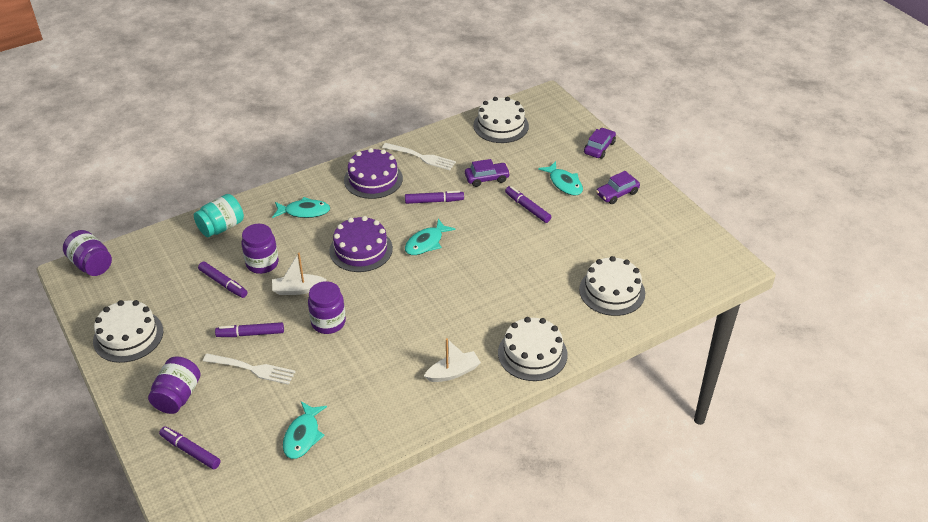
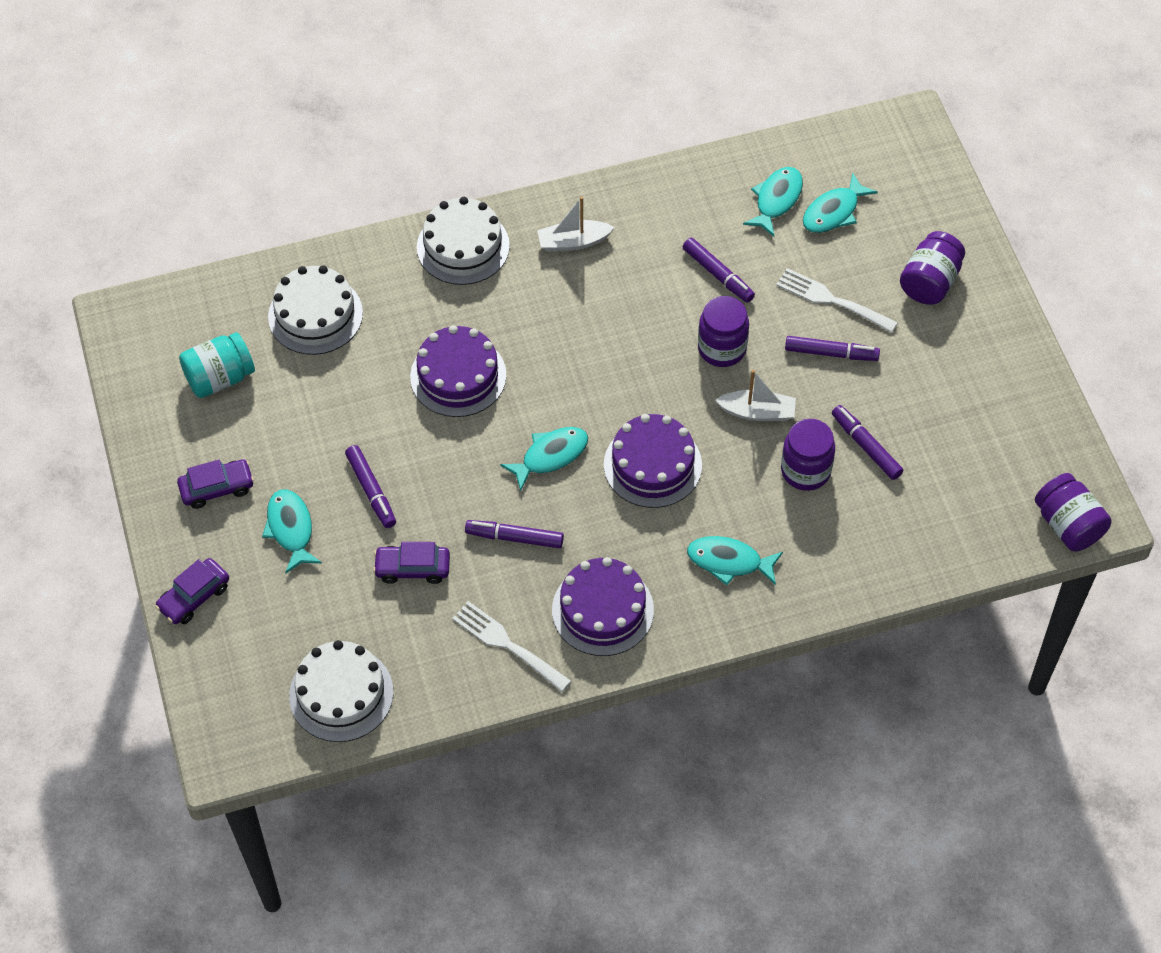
camera: 165 degrees left, 15 degrees up
white cake [93,300,163,363] -> none
purple marker [159,426,221,469] -> purple marker moved to [683,238,755,303]
turquoise jar [194,194,244,237] -> turquoise jar moved to [179,332,255,398]
none -> purple cake [410,325,506,417]
none -> turquoise fish [803,173,878,233]

